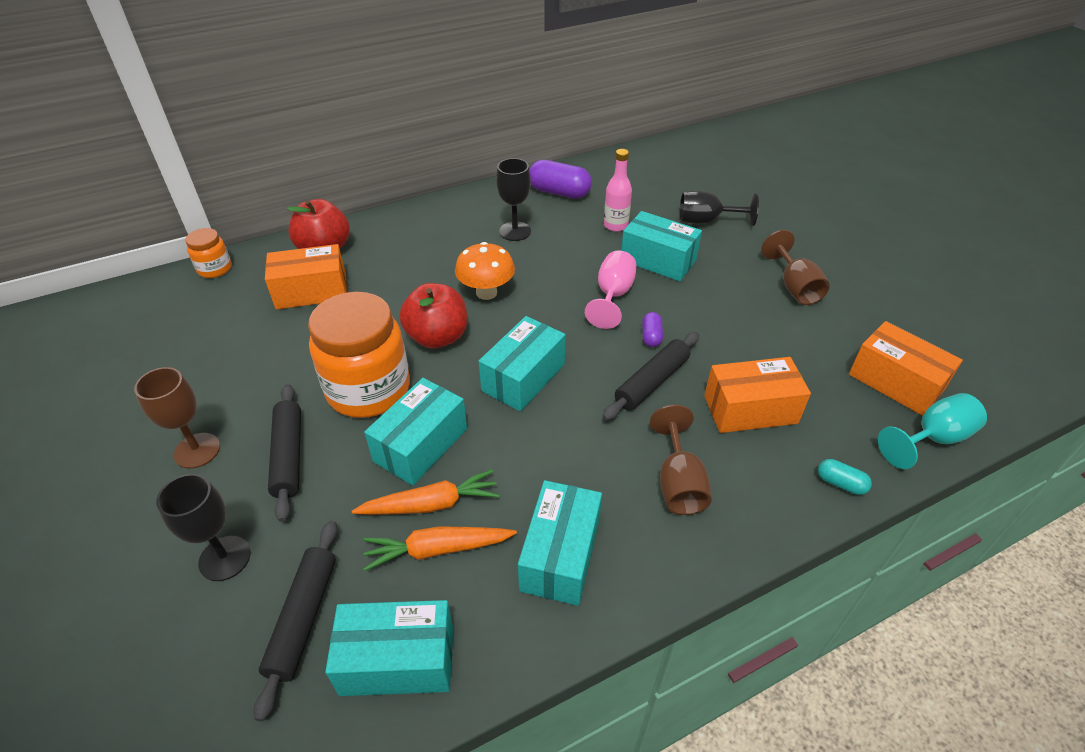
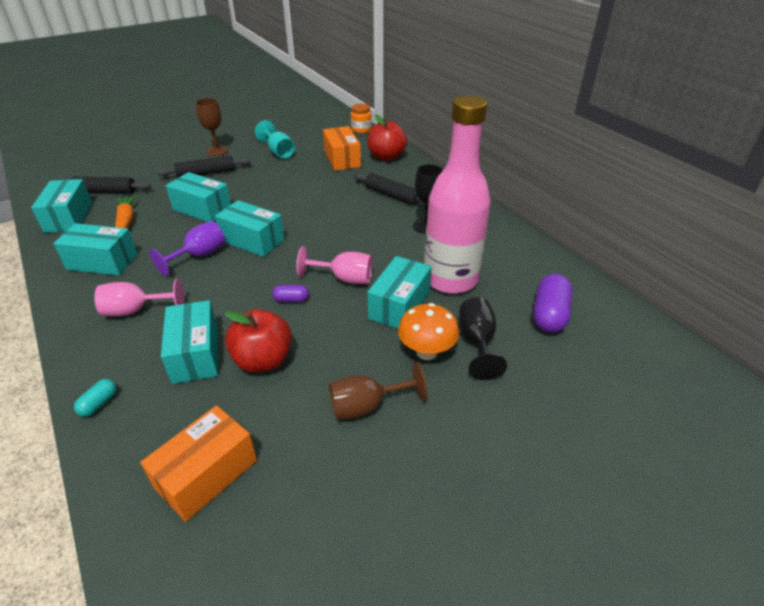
camera: 85 degrees right, 5 degrees down
black goblet [156,474,251,581] -> none
orange jar [308,292,410,418] -> none
orange carrot [352,469,499,515] -> none
red apple [399,283,467,349] -> red apple moved to [225,309,292,373]
orange mushroom [455,242,515,300] -> orange mushroom moved to [398,303,459,360]
purple capsule [529,160,592,199] -> purple capsule moved to [533,274,572,333]
black rolling pin [602,332,699,420] -> black rolling pin moved to [354,173,426,205]
pink bottle [604,149,632,232] -> pink bottle [424,95,491,294], size x2.29
brown goblet [650,405,712,515] -> pink goblet [94,278,184,316]
orange box [704,357,811,433] -> turquoise box [161,300,218,384]
turquoise goblet [878,393,987,469] -> turquoise goblet moved to [255,120,295,159]
none -> purple goblet [150,221,226,277]

